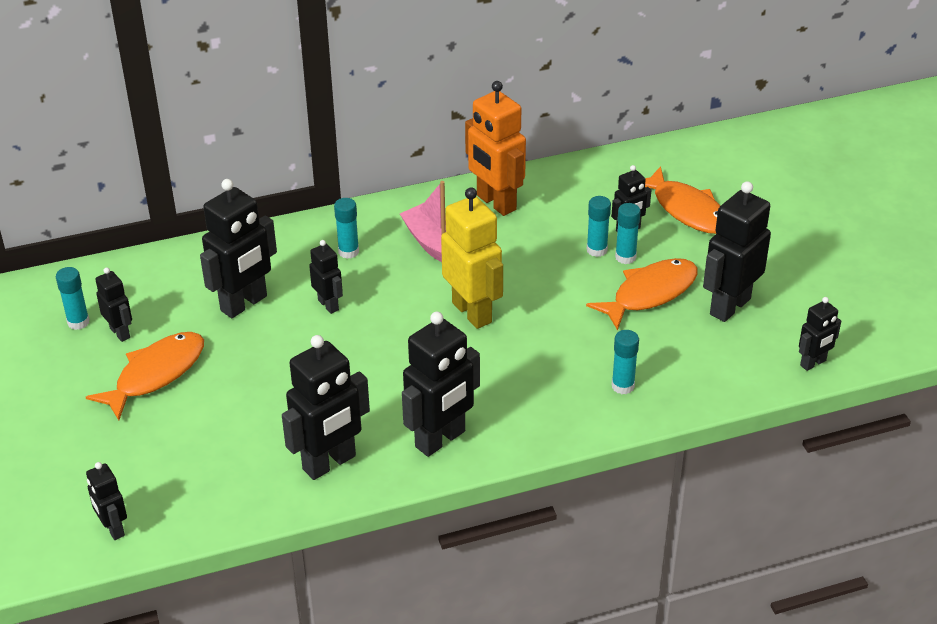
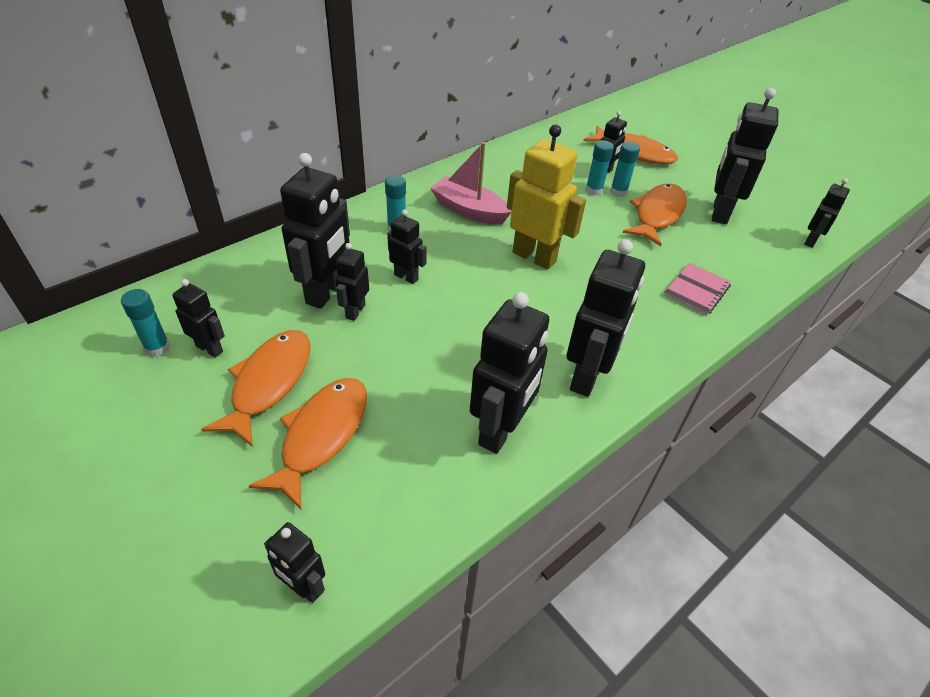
camera: 25 degrees left, 5 degrees up
orange robot [465,81,526,216] -> none
turquoise glue stick [612,330,639,394] -> pink notebook [664,263,731,316]
none -> orange fish [249,378,367,509]
none -> black robot [335,243,369,321]

